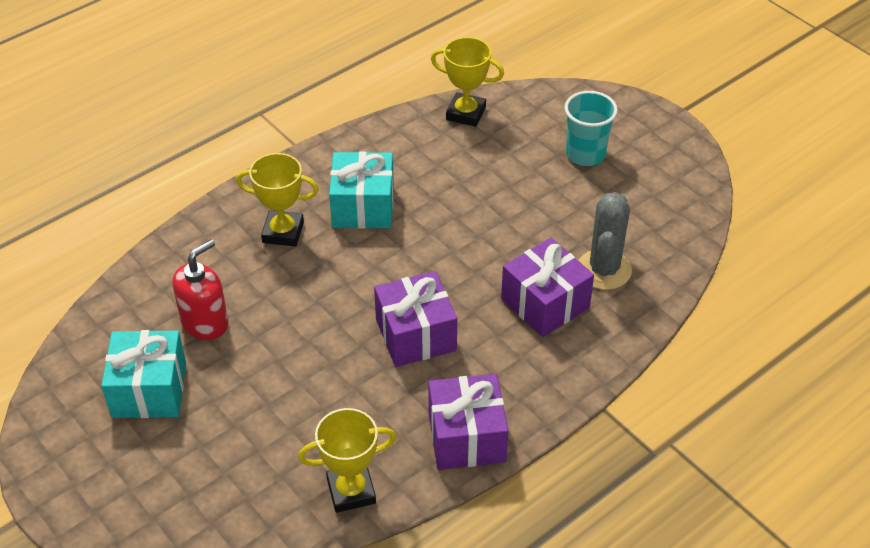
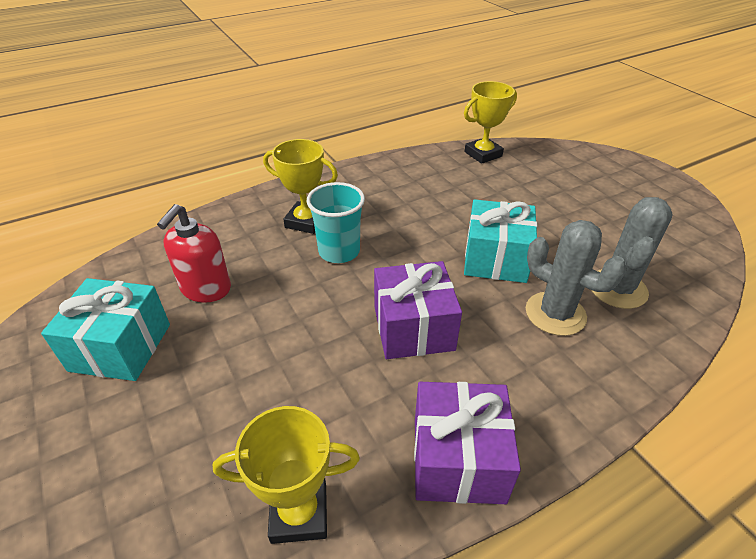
camera: 10 degrees right, 5 degrees down
red soap dispenser [172,239,228,340] -> red soap dispenser turned 150 degrees clockwise [157,204,231,303]
turquoise gift [329,151,394,229] -> turquoise gift moved to [464,199,537,283]
yellow trophy [431,37,504,127] -> yellow trophy turned 60 degrees counterclockwise [464,81,517,164]
purple gift [501,238,594,337] -> grey cactus [526,220,627,336]
turquoise cup [564,91,618,166] -> turquoise cup moved to [307,182,365,263]

